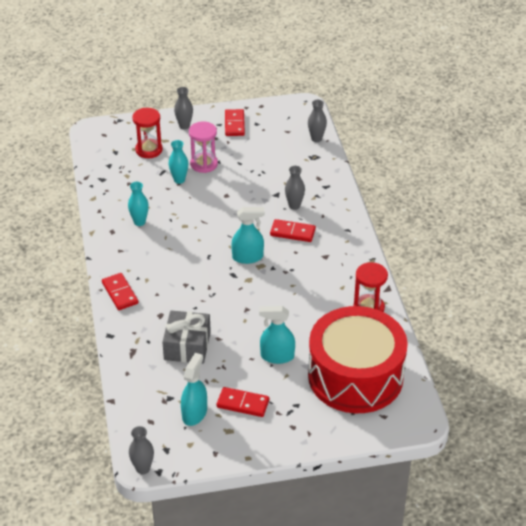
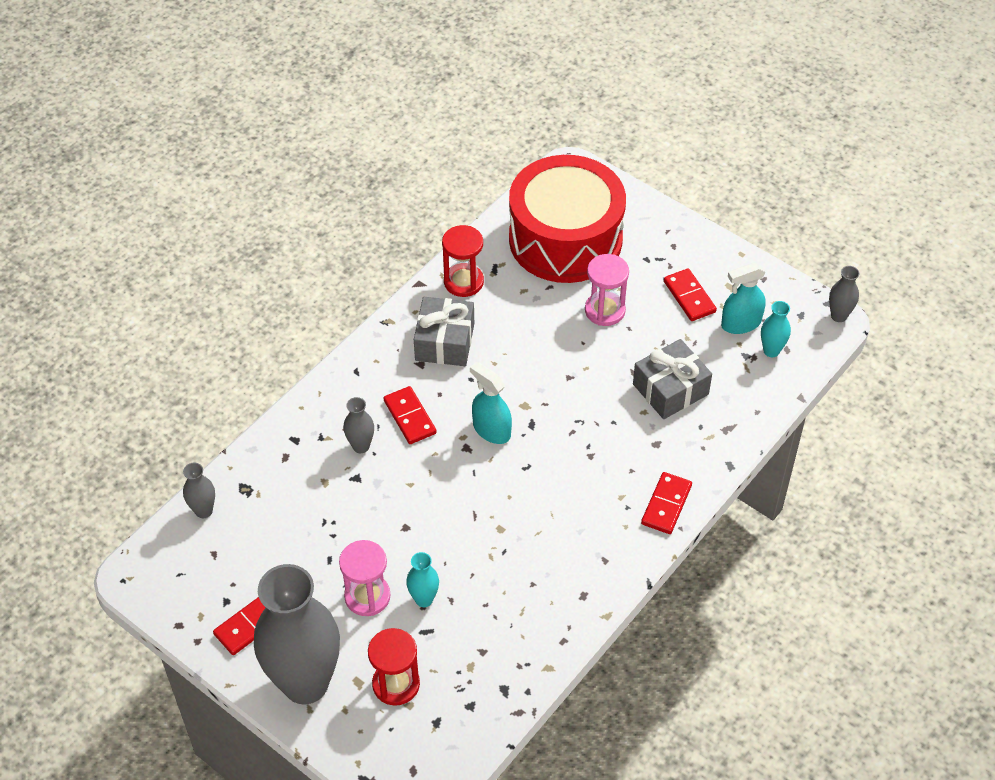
camera: 130 degrees left, 10 degrees up
turquoise vase [128,182,149,226] -> turquoise vase moved to [761,301,791,357]
grey vase [174,87,193,129] -> grey vase [254,564,340,704], size x2.46
turquoise spray bottle [259,306,295,364] -> pink hourglass [585,254,629,326]
none -> grey gift [414,297,474,366]

